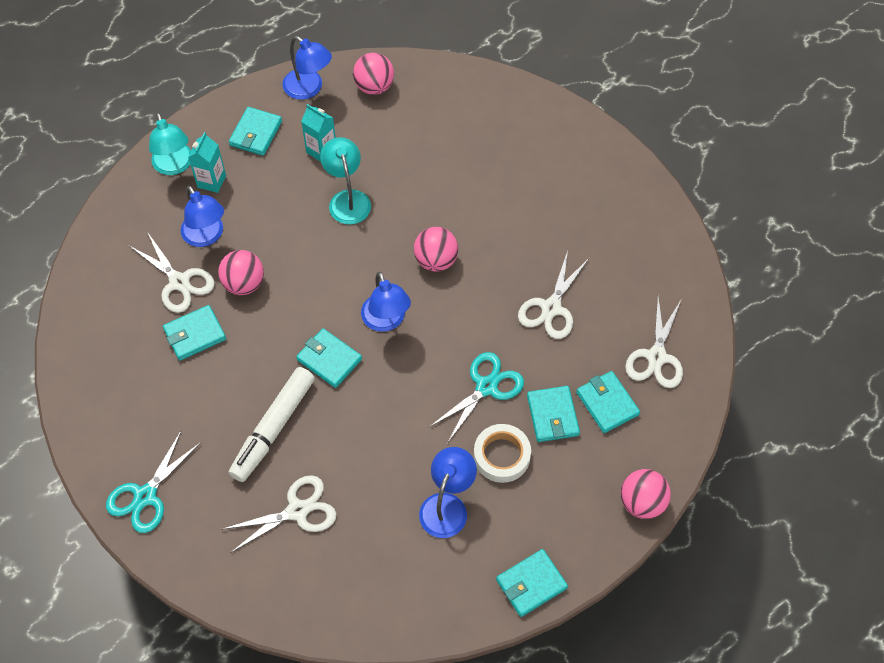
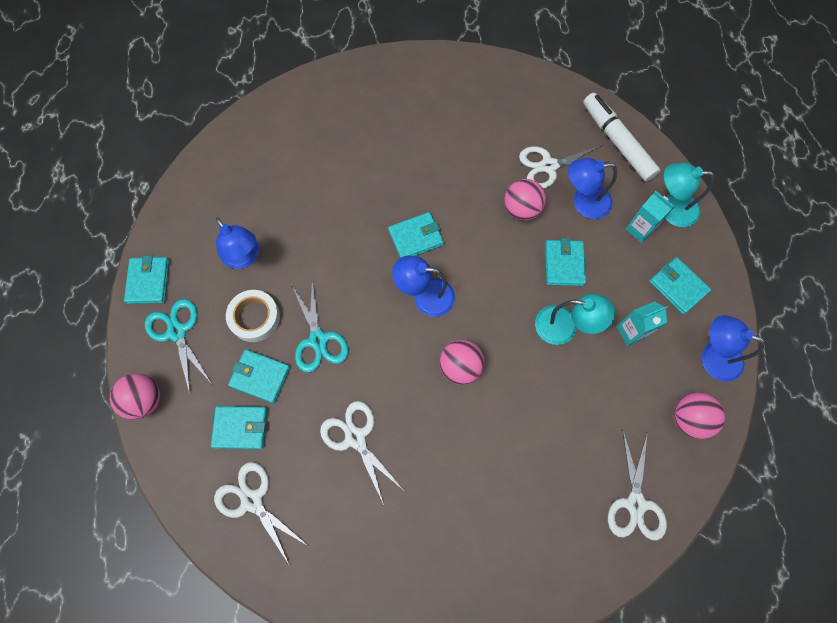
camera: 120 degrees right, 10 degrees up
turquoise scissors [106,431,201,533] -> turquoise scissors moved to [145,299,213,394]
turquoise wallet [163,305,226,361] -> turquoise wallet moved to [545,238,586,286]
white scissors [223,475,337,553] -> white scissors moved to [608,431,667,540]
white marker [229,367,315,482] -> white marker moved to [583,93,660,182]
blue lamp [282,36,332,100] -> blue lamp turned 45 degrees clockwise [702,315,765,382]

